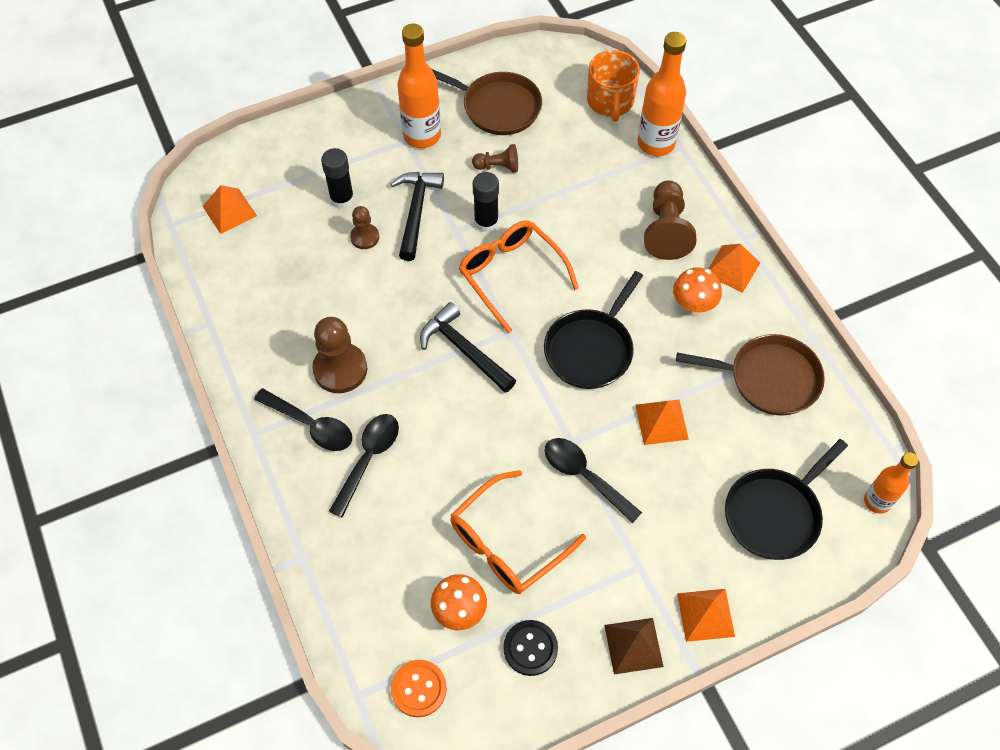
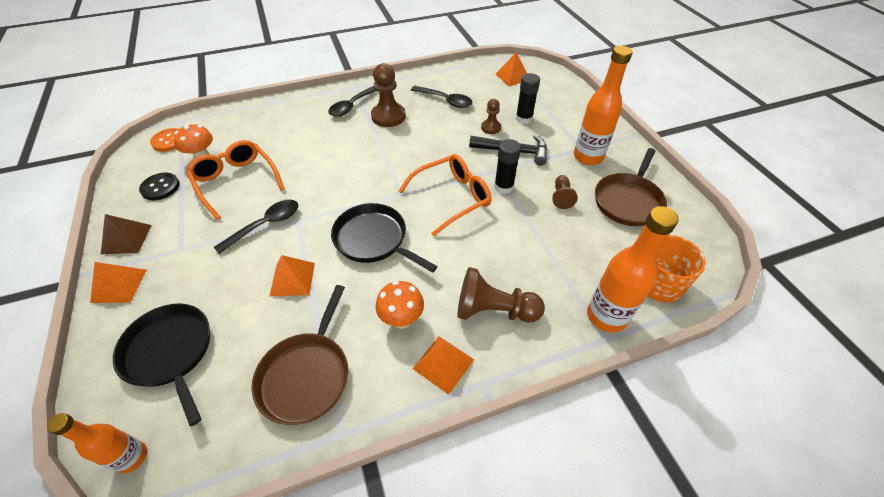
camera: 95 degrees right, 10 degrees down
black spoon [329,414,399,517] -> black spoon moved to [411,86,473,108]
black hammer [420,302,516,393] -> none

